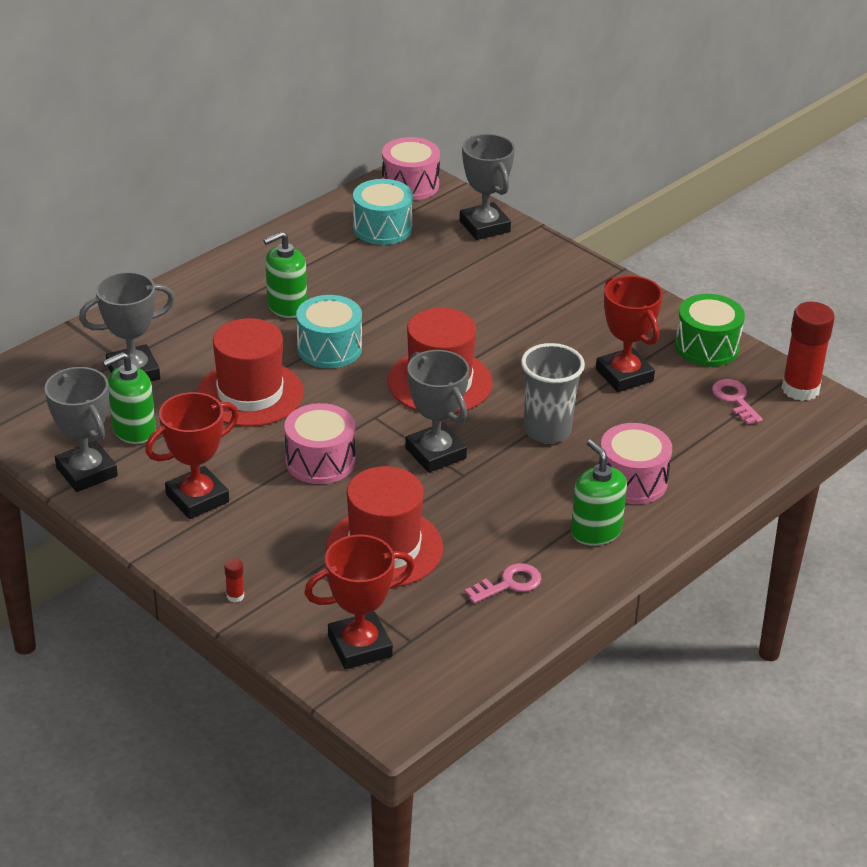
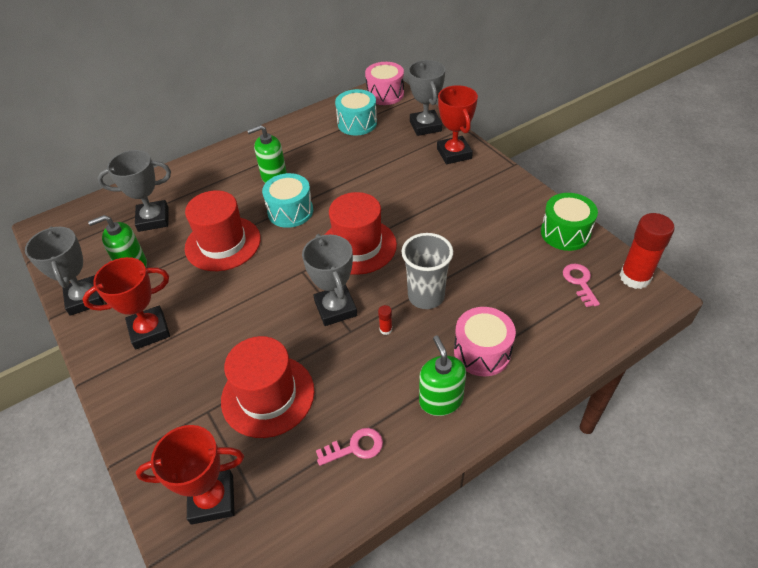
camera: 15 degrees right, 10 degrees up
red glue stick [224,558,244,602] -> red glue stick moved to [378,305,392,335]
pink drum [284,403,355,484] -> none
red trophy [596,276,663,392] -> red trophy moved to [437,85,478,164]

